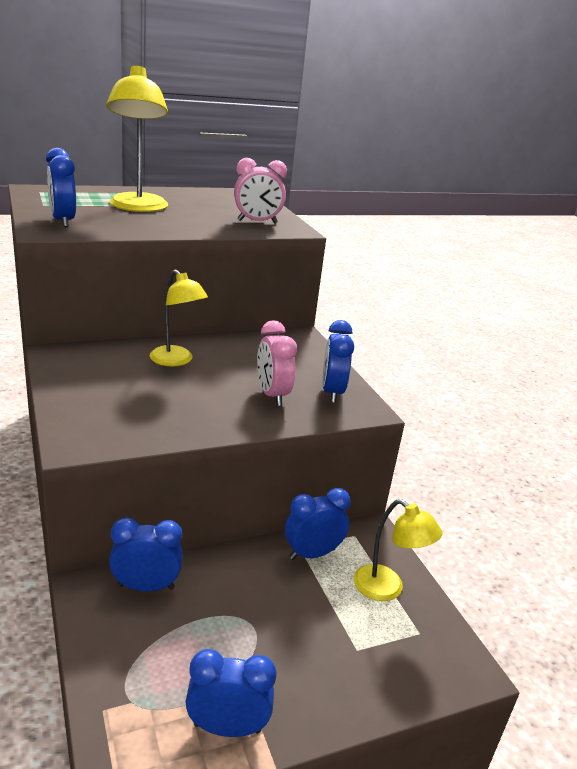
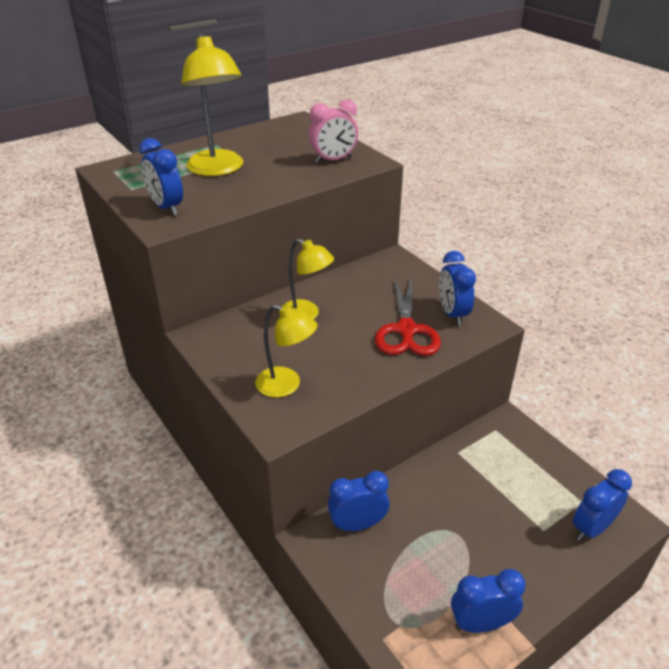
camera: 10 degrees left, 10 degrees up
pink clock [257,320,297,406] -> red scissors [375,277,441,356]
blue clock [285,488,350,560] -> blue clock moved to [573,469,632,541]
yellow lamp [354,499,442,601] -> yellow lamp moved to [255,304,318,398]

